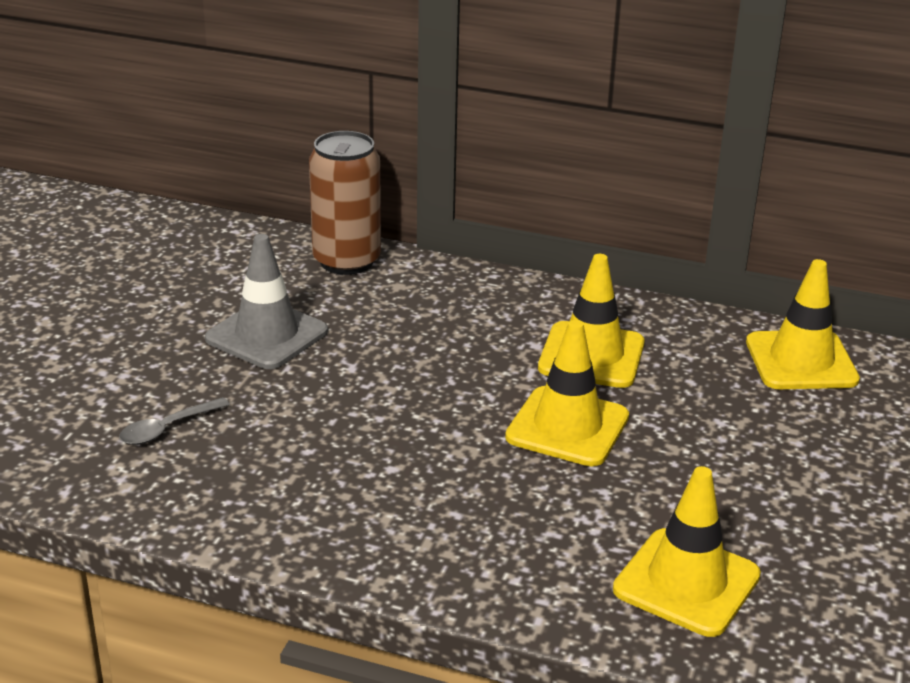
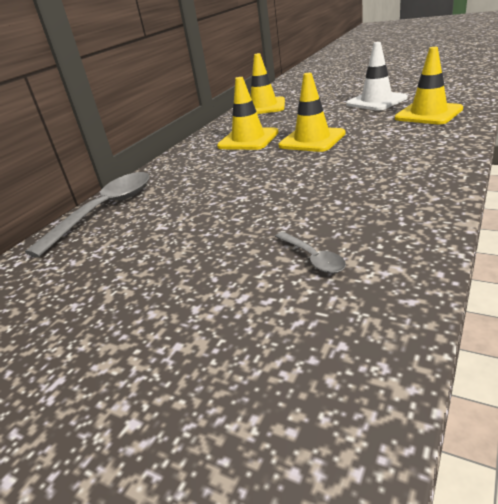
camera: 75 degrees left, 0 degrees up
grey traffic cone [205,234,328,369] -> none
brown can [309,131,381,275] -> grey spoon [25,172,150,258]
none -> white traffic cone [346,42,408,111]

